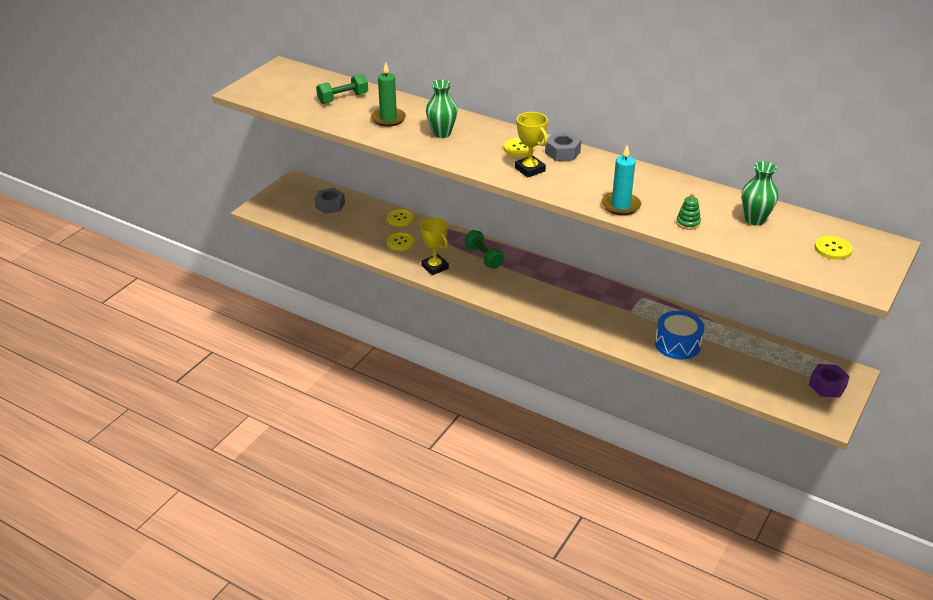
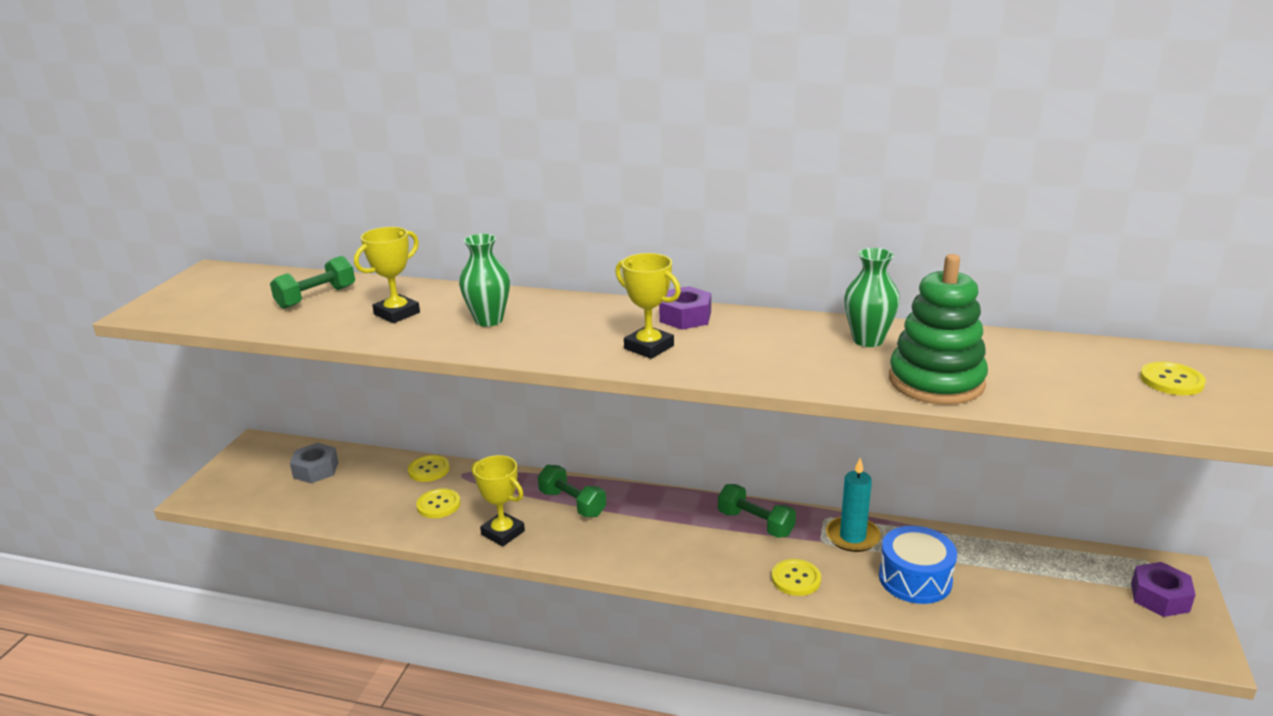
camera: 15 degrees left, 10 degrees down
green candle [371,62,406,127] -> yellow trophy [354,227,420,323]
yellow button [504,138,535,157] -> yellow button moved to [772,559,821,596]
grey nut [545,133,581,161] -> purple nut [659,286,711,330]
turquoise candle [601,145,641,215] -> turquoise candle moved to [826,458,881,552]
green stacking toy [676,193,701,230] -> green stacking toy [889,254,988,405], size x2.39
green vase [742,161,778,226] -> green vase moved to [844,248,900,347]
none -> green dumbbell [718,484,796,538]

